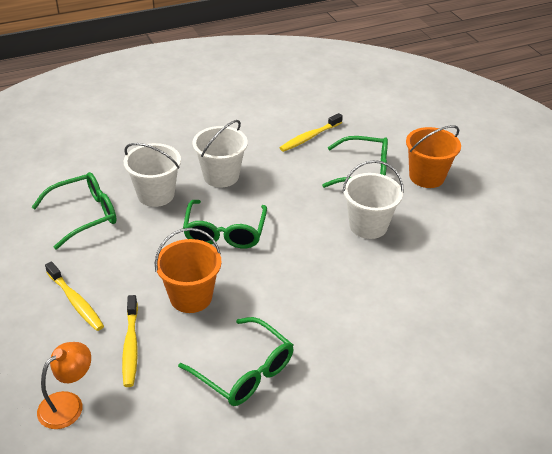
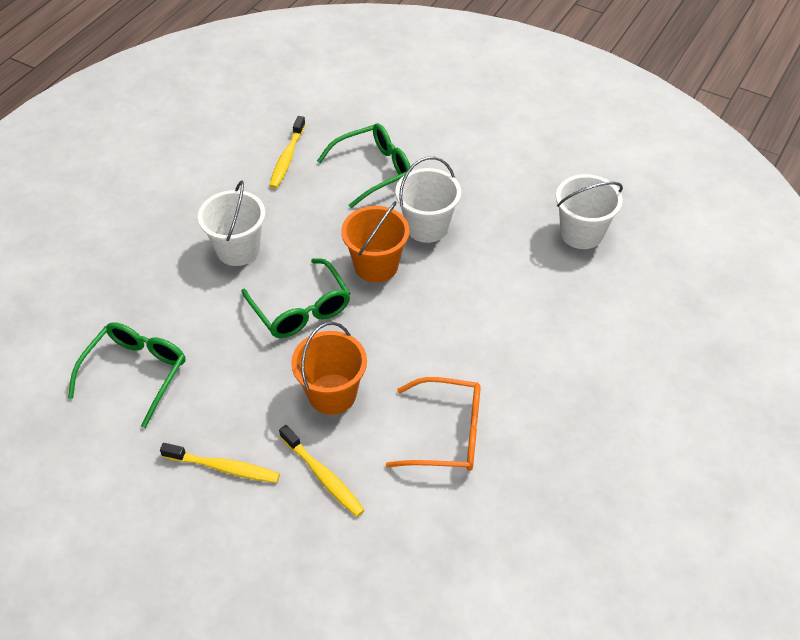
camera: 35 degrees left, 10 degrees up
orange lamp [37,342,91,429] -> none
white bucket [124,143,181,207] -> white bucket moved to [556,174,623,249]
green glasses [178,317,293,406] -> orange glasses [386,377,481,471]
orange bucket [406,125,461,188] -> orange bucket moved to [341,201,409,283]

